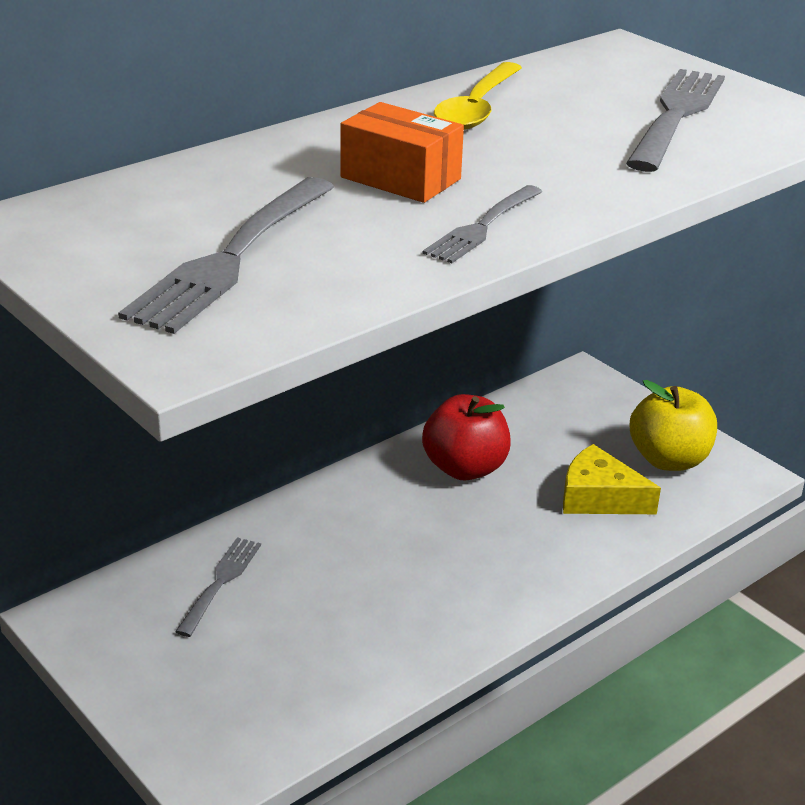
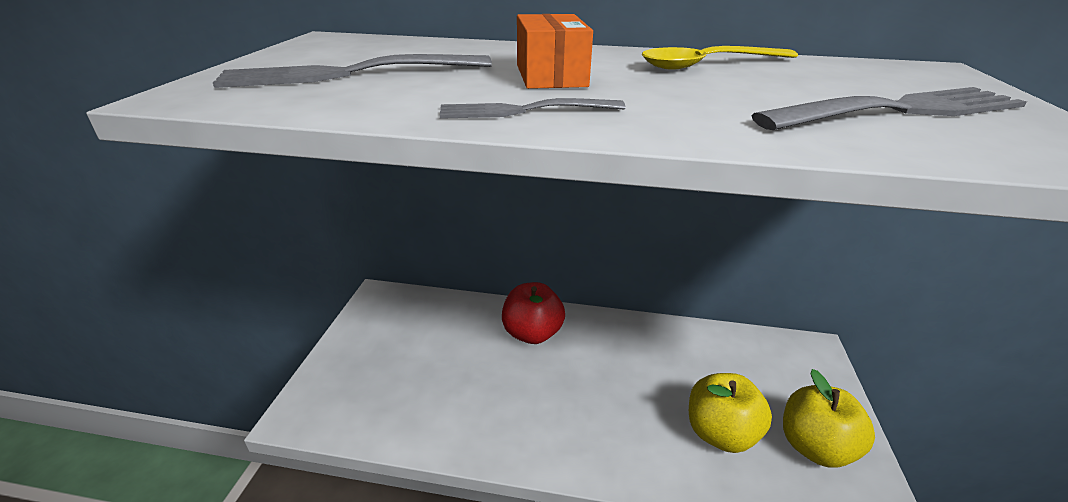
camera: 50 degrees right, 0 degrees up
grey fork [175,537,261,637] -> none
red apple [422,394,511,480] -> red apple moved to [502,282,565,344]
yellow cheese [563,444,661,514] -> yellow apple [689,373,772,453]

